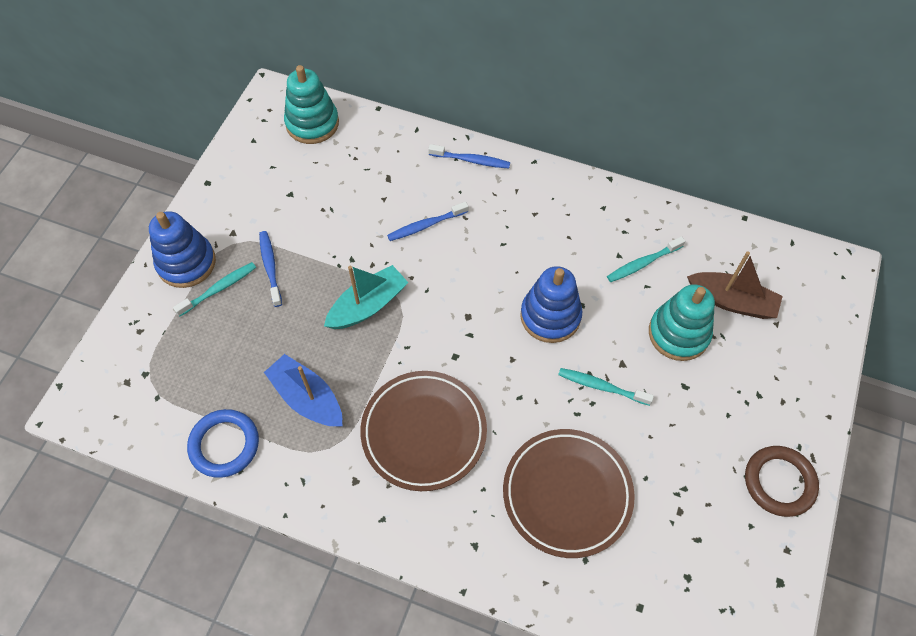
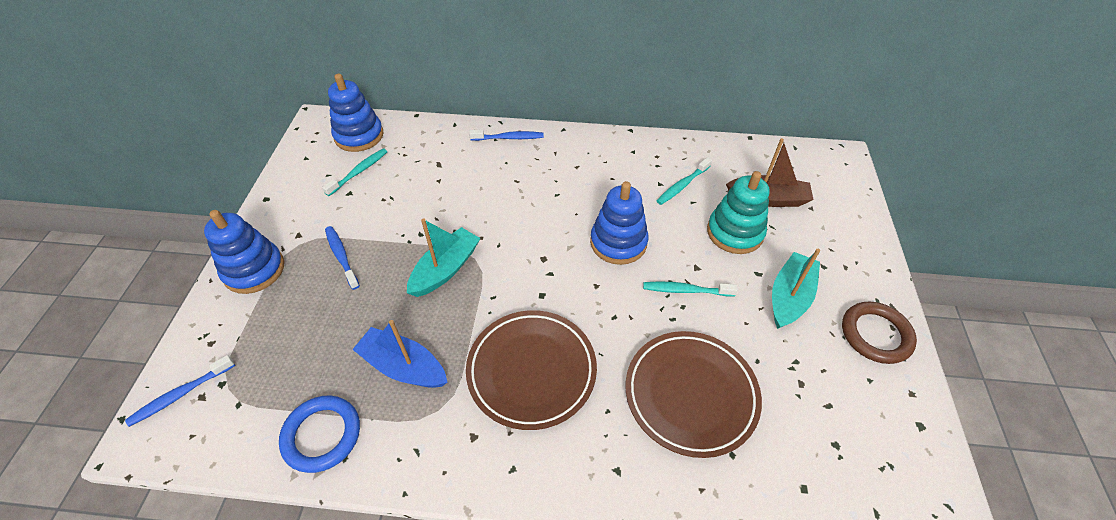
camera: 15 degrees left, 10 degrees down
turquoise toothbrush [173,262,256,317] -> turquoise toothbrush moved to [322,148,387,196]
turquoise stacking toy [284,65,339,144] -> blue stacking toy [328,74,384,152]
blue toothbrush [387,201,469,241] -> blue toothbrush moved to [125,355,235,427]
none -> turquoise boat [772,249,820,329]

